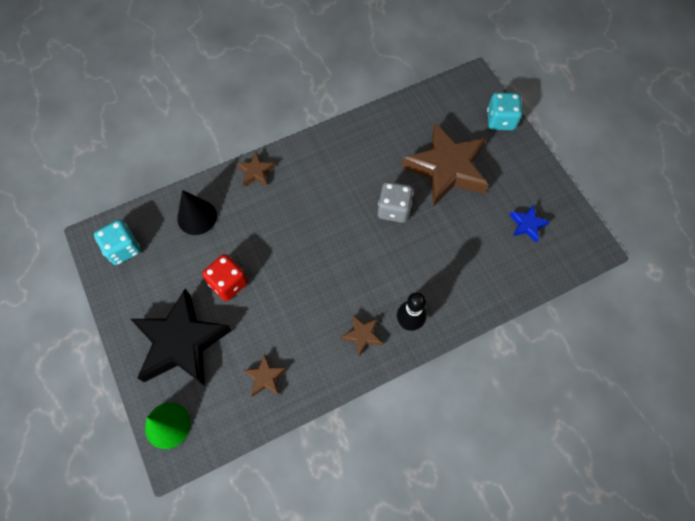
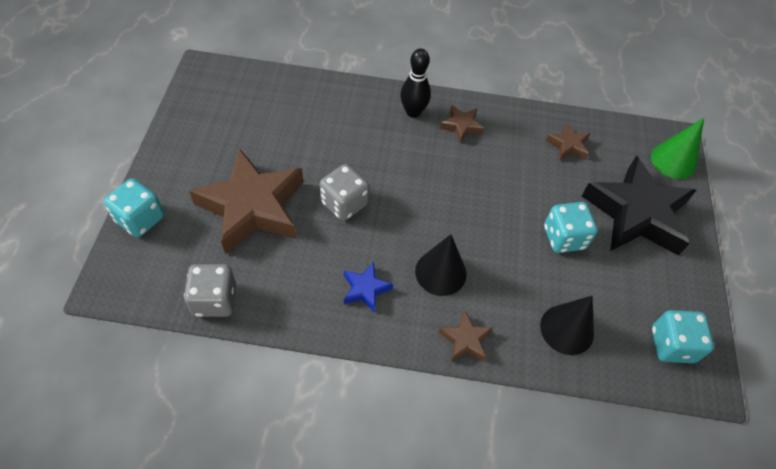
camera: 150 degrees left, 10 degrees down
red dice [202,254,248,301] -> turquoise dice [544,202,598,253]
blue star [510,205,550,242] -> blue star moved to [344,262,393,313]
none -> grey dice [184,264,236,317]
none -> black cone [415,234,467,296]

